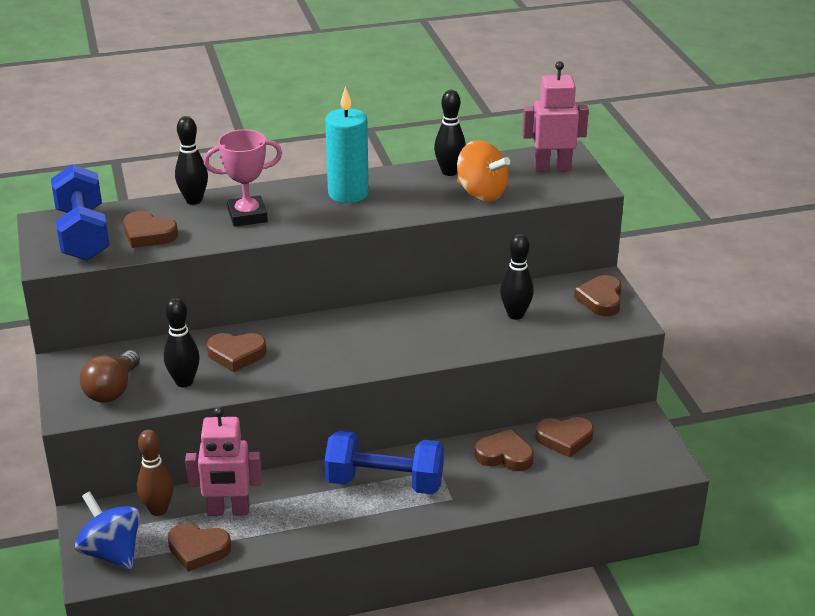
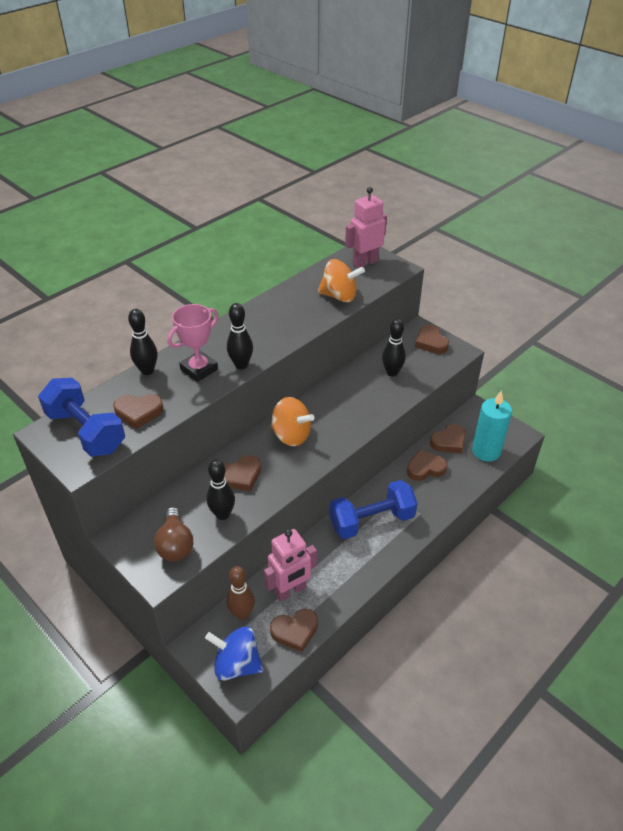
camera: 30 degrees left, 10 degrees up
turquoise candle [325,86,369,203] -> turquoise candle moved to [472,390,512,462]
black bowling pin [434,90,466,176] -> black bowling pin moved to [227,303,253,369]
none -> orange spinning top [270,397,314,446]

